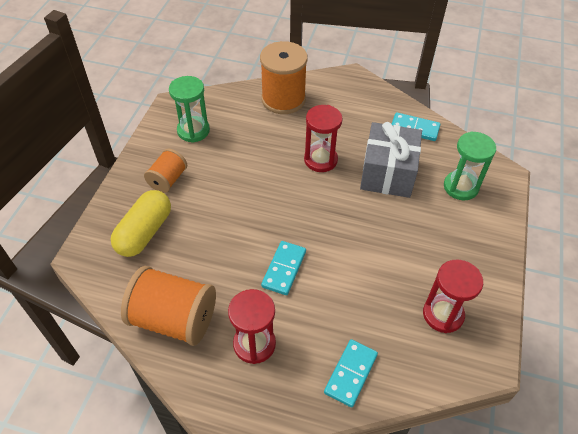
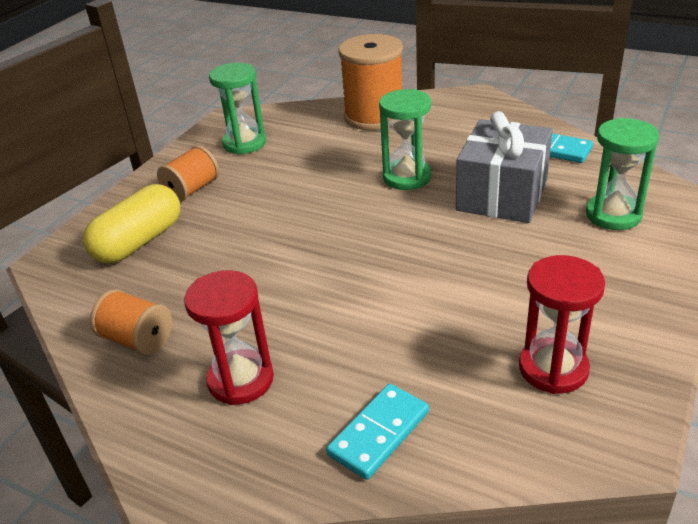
camera: 15 degrees right, 15 degrees down
orange spool [121,266,216,346] -> orange spool [90,289,172,355], size x0.57
turquoise domino [261,241,306,295] -> none
red hourglass [304,105,343,172] -> green hourglass [379,89,431,190]

